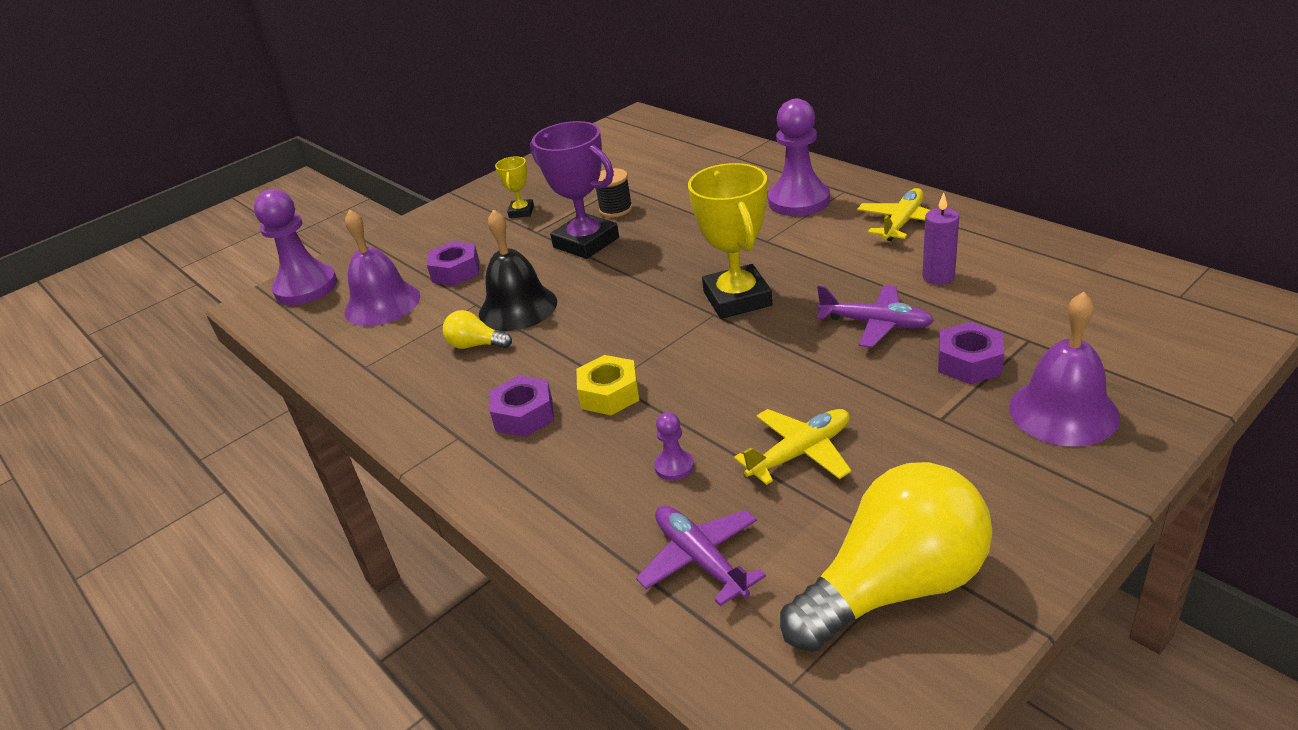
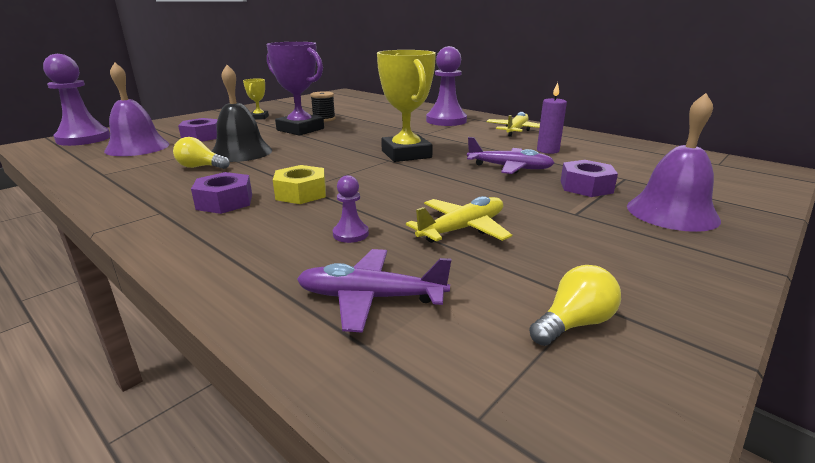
camera: 10 degrees left, 10 degrees down
purple plane [636,506,766,606] -> purple plane turned 45 degrees counterclockwise [297,249,451,333]
yellow light bulb [780,462,992,652] -> yellow light bulb [529,265,621,346], size x0.44

